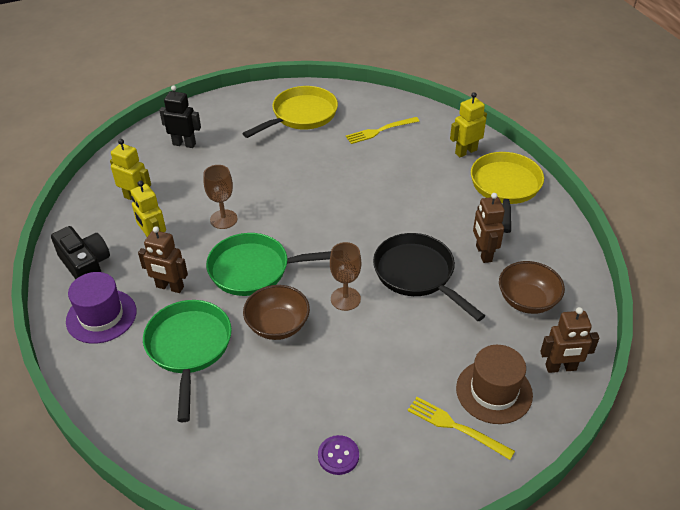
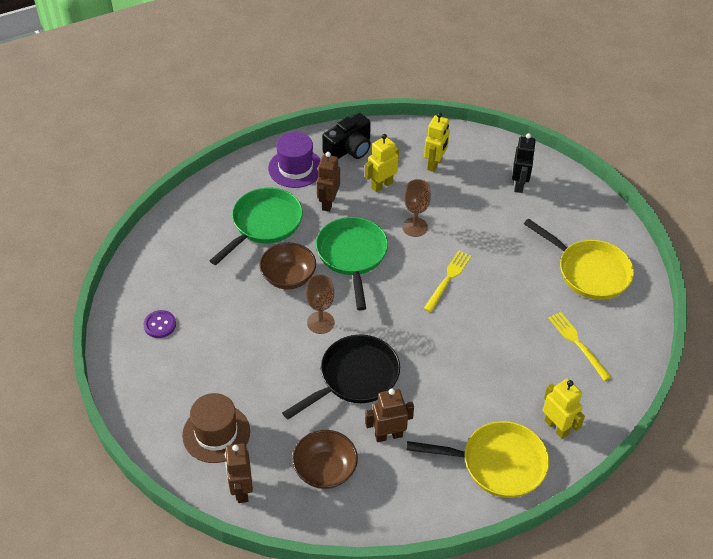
camera: 85 degrees right, 5 degrees up
green pan [143,300,232,422] -> green pan turned 45 degrees counterclockwise [210,188,303,265]
yellow fork [408,397,515,460] -> yellow fork moved to [423,250,471,312]

